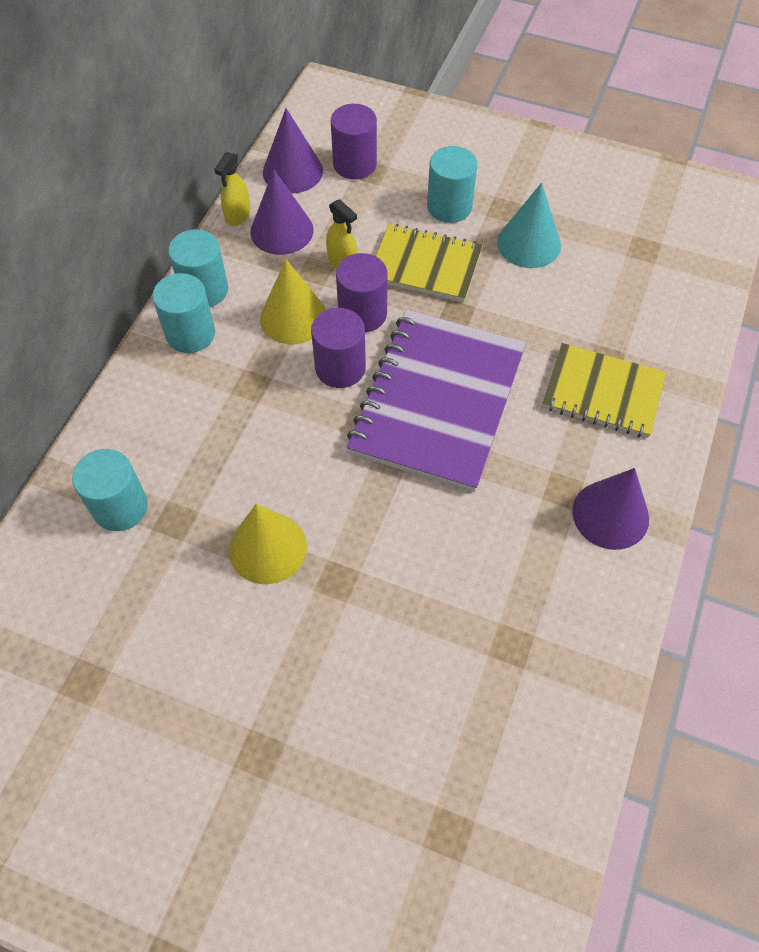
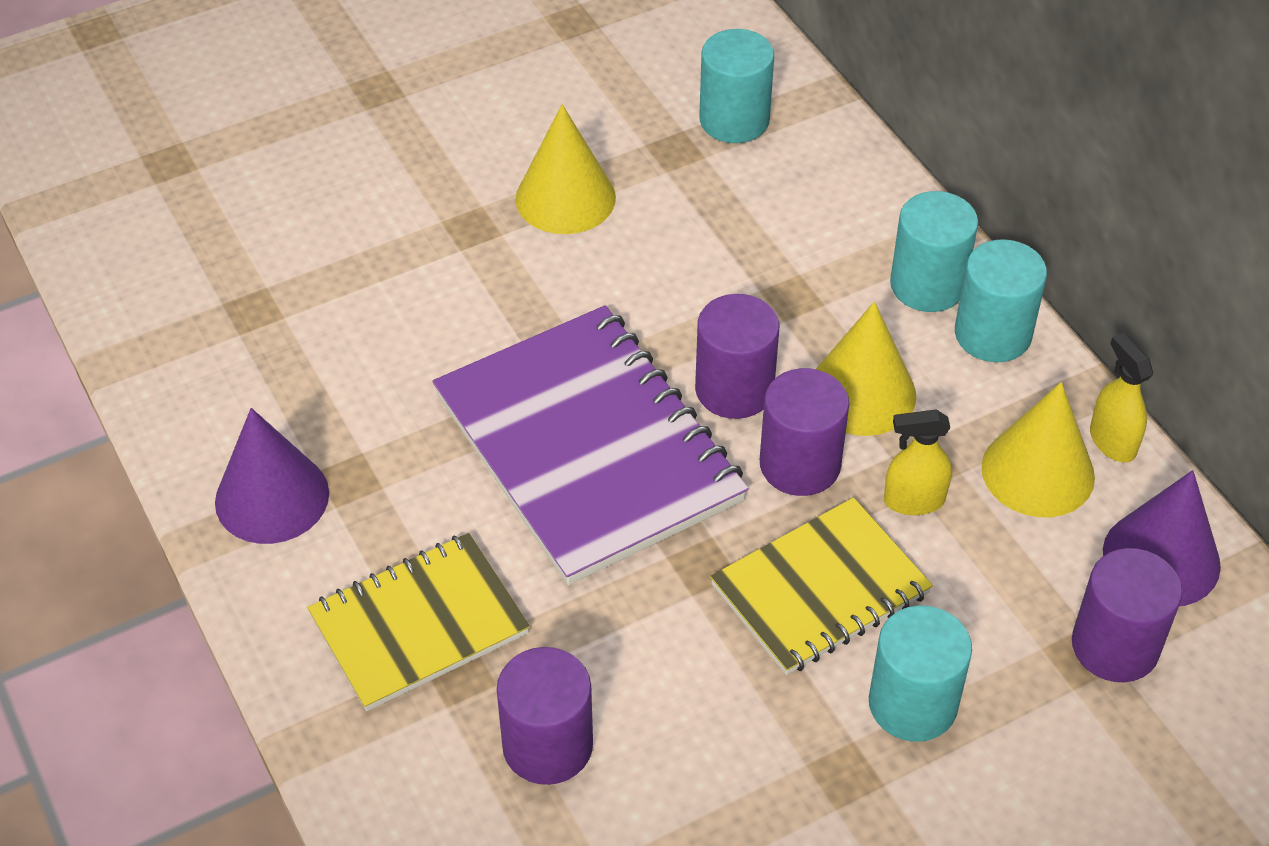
camera: 130 degrees right, 10 degrees down
purple cone [250,169,314,255] -> yellow cone [981,382,1095,517]
turquoise cone [497,183,561,268] -> none
none -> purple cylinder [497,647,593,785]

